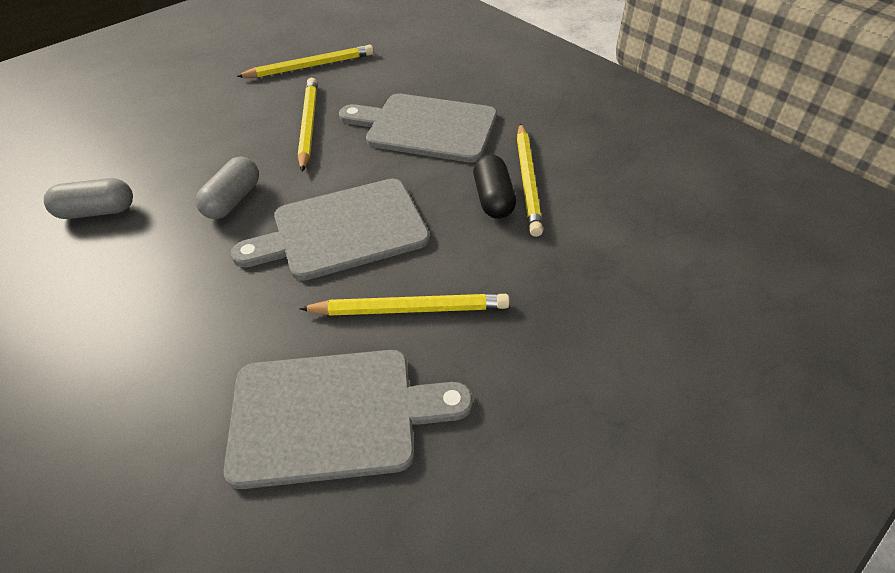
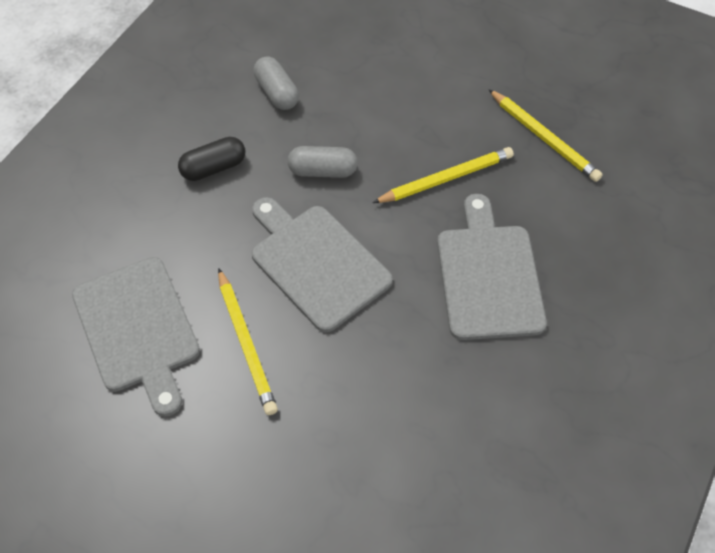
camera: 70 degrees right, 10 degrees up
black capsule [473,154,516,219] -> black capsule moved to [178,137,245,181]
yellow pencil [517,123,543,237] -> none

